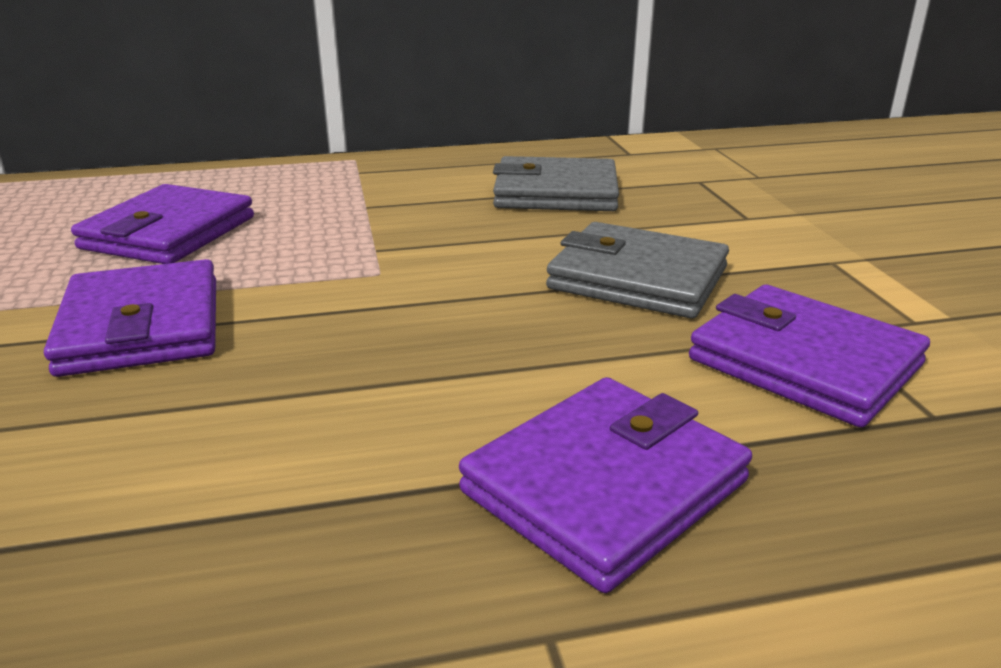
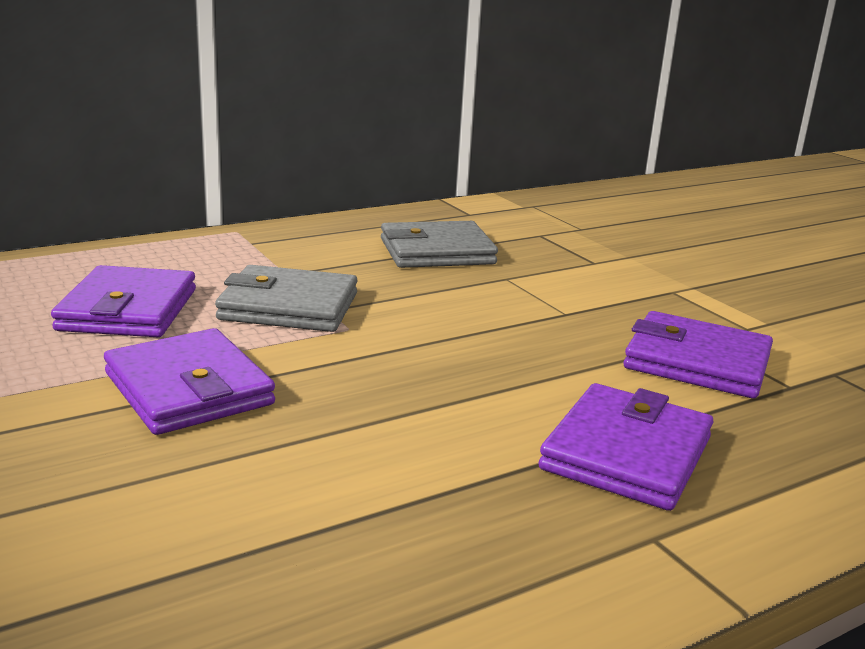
camera: 20 degrees left, 5 degrees down
grey wallet [546,222,729,318] -> grey wallet moved to [215,265,358,332]

